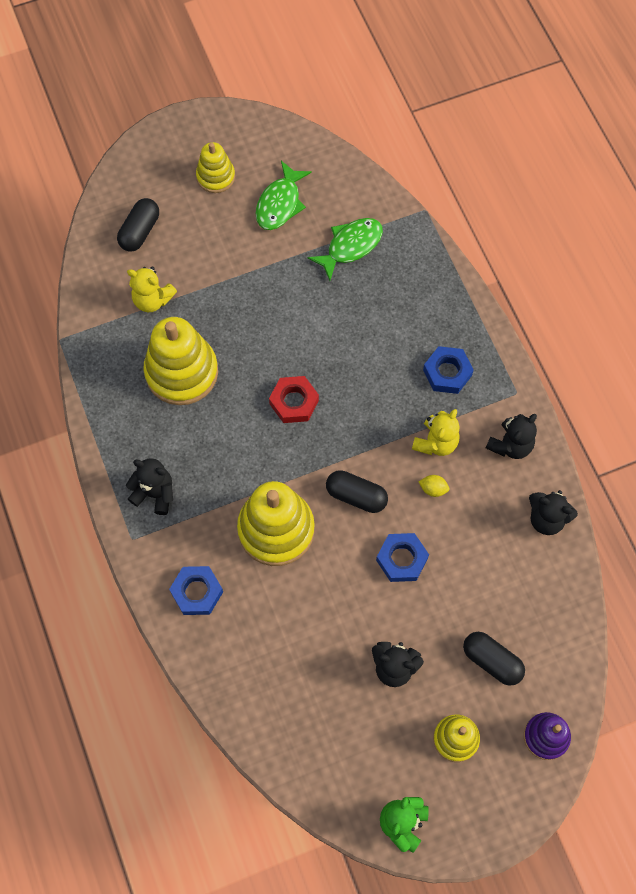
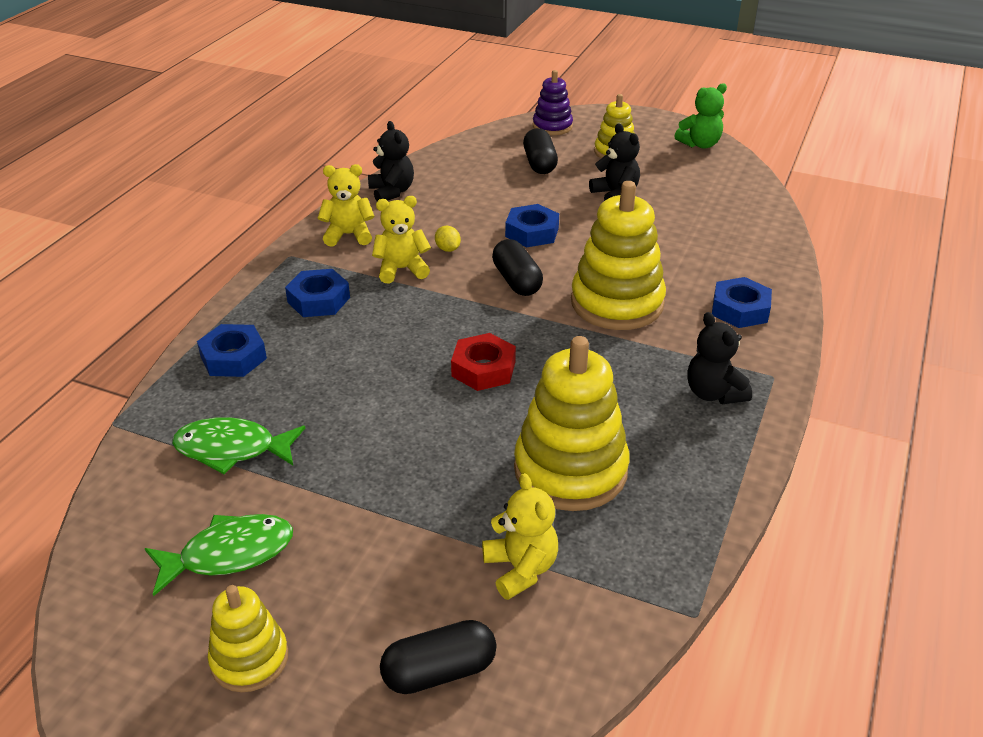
camera: 135 degrees left, 30 degrees down
black teddy bear [486,414,537,459] -> yellow teddy bear [318,164,375,247]
none -> blue nut [197,324,267,377]

